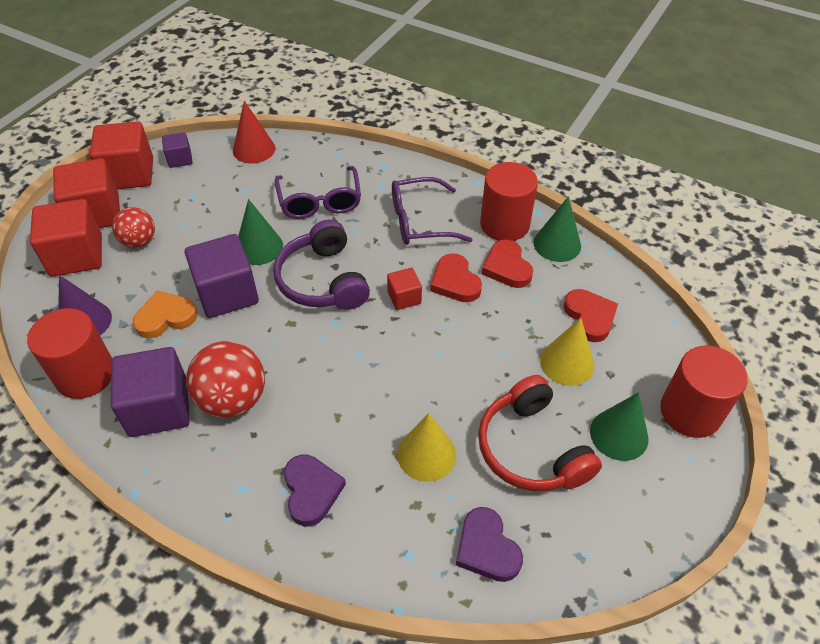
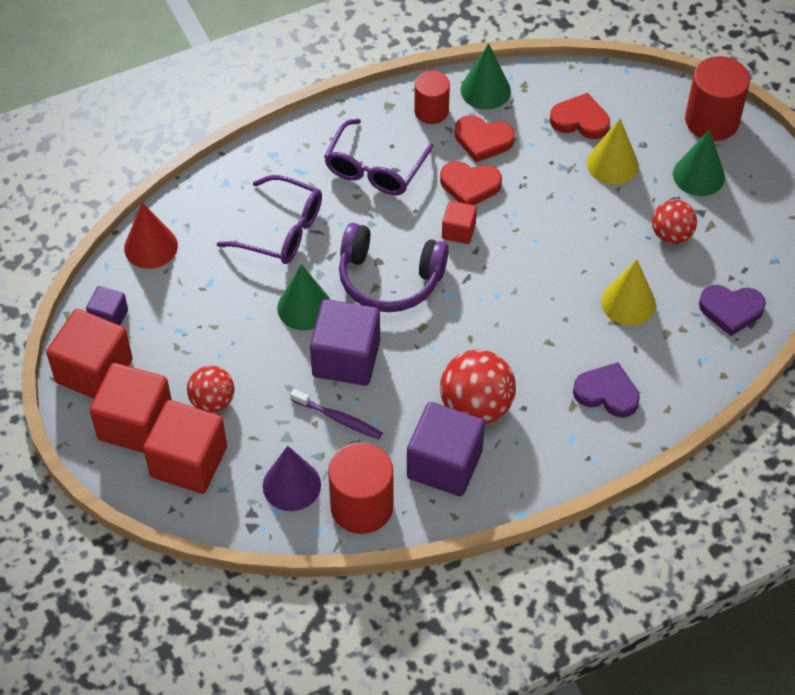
camera: 55 degrees left, 5 degrees up
orange heart [133,290,197,339] -> purple toothbrush [290,389,383,439]
red headphones [478,375,602,491] -> red ball [652,200,697,244]
red cylinder [480,162,538,241] -> red cylinder [414,71,450,124], size x0.64

